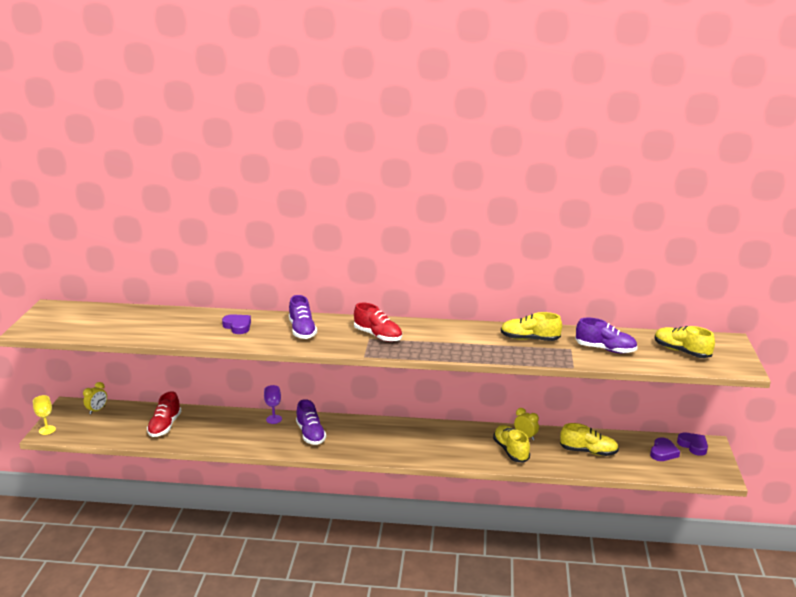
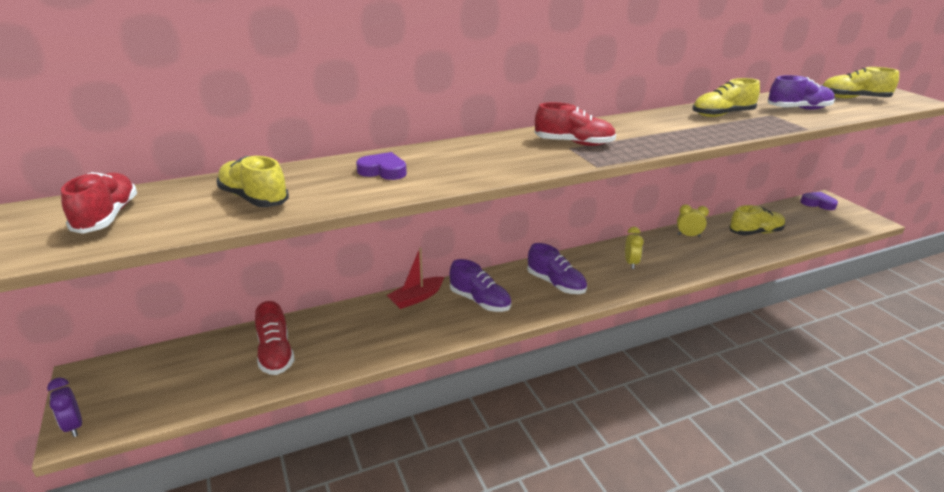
camera: 30 degrees left, 5 degrees up
yellow goblet [33,395,56,435] -> purple clock [47,378,82,437]
yellow clock [83,382,107,414] -> yellow clock moved to [625,227,644,269]
purple goblet [264,385,282,424] -> red boat [387,247,444,309]
purple shoe [289,295,317,339] -> purple shoe moved to [527,243,587,294]
yellow shoe [493,425,530,463] -> yellow shoe moved to [217,156,289,207]
purple heart [650,437,680,461] -> none
none -> red shoe [61,172,137,234]

